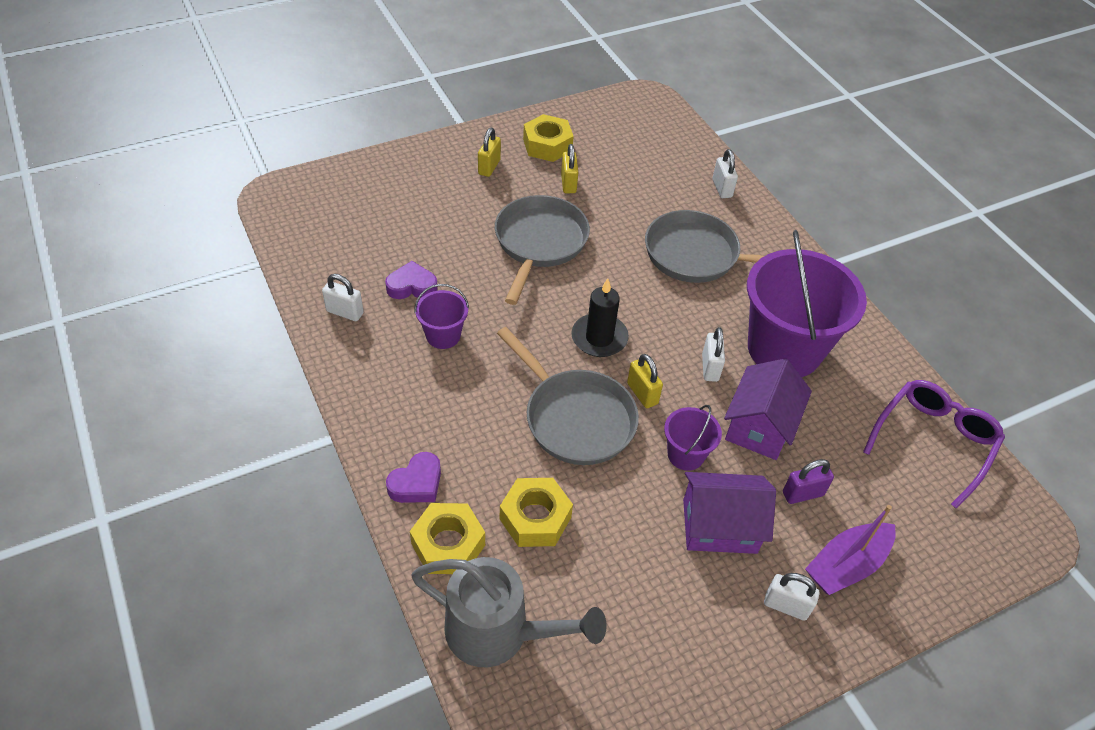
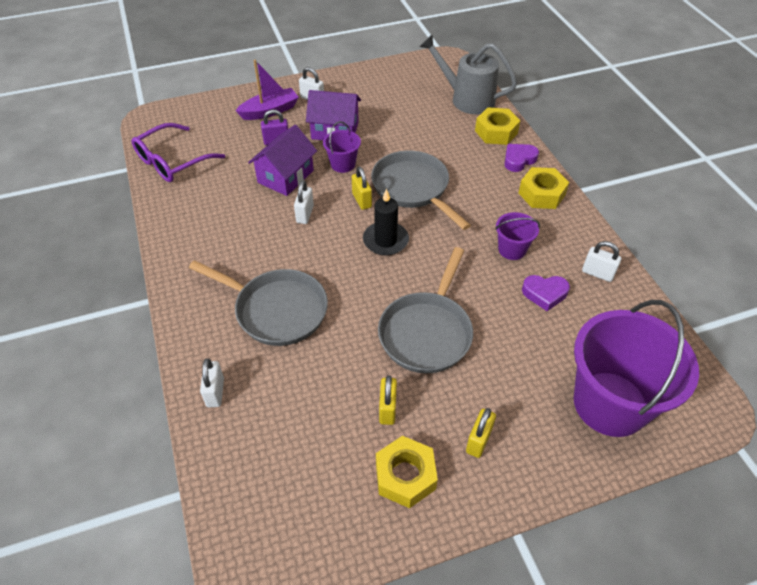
camera: 170 degrees left, 0 degrees up
yellow nut [500,478,573,547] -> yellow nut moved to [519,167,569,209]
purple bucket [747,230,867,377] -> purple bucket moved to [574,300,699,437]

